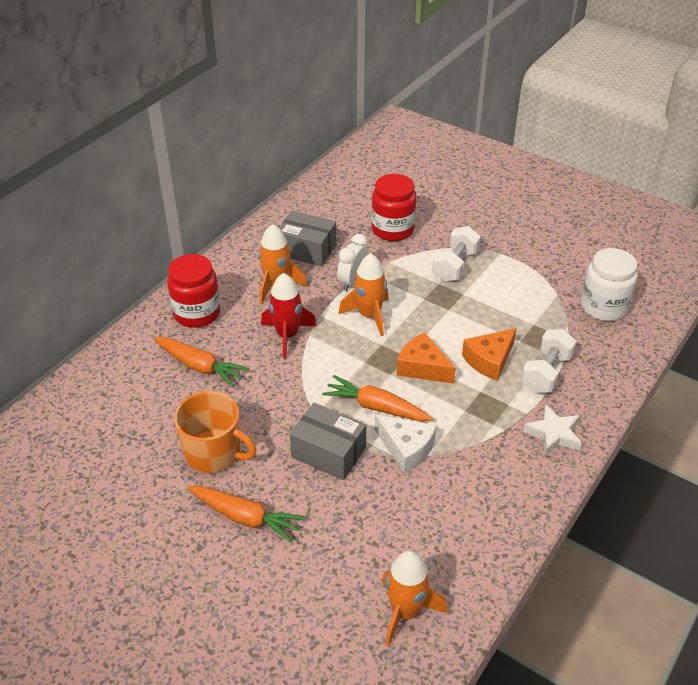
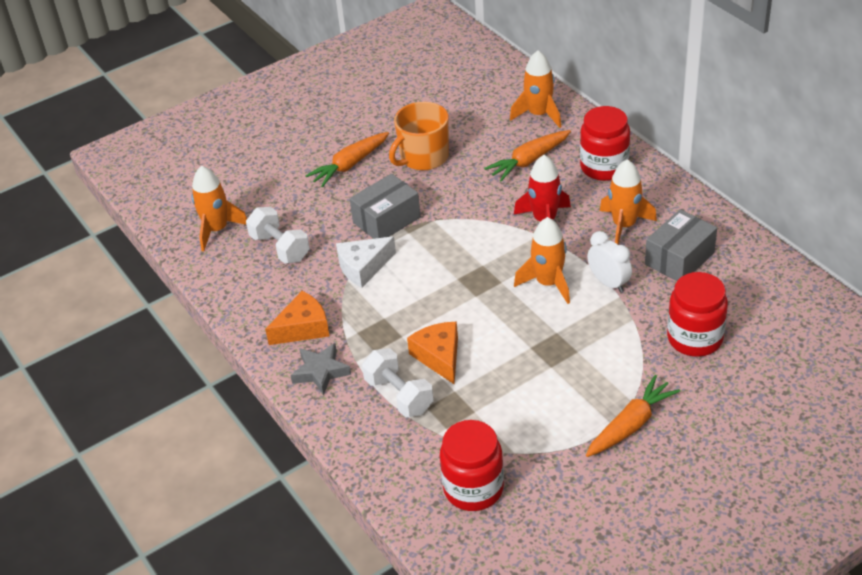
camera: 115 degrees right, 0 degrees up
orange carrot [322,375,433,421] -> orange carrot moved to [586,375,680,457]
orange cheese [397,332,456,384] -> orange cheese moved to [265,291,330,345]
white dumbbell [432,226,481,282] -> white dumbbell moved to [246,207,310,264]
white star [523,404,582,456] -> grey star [290,343,351,395]
white jar [581,248,637,321] -> red jar [440,420,504,511]
none -> orange rocket [510,50,561,128]

